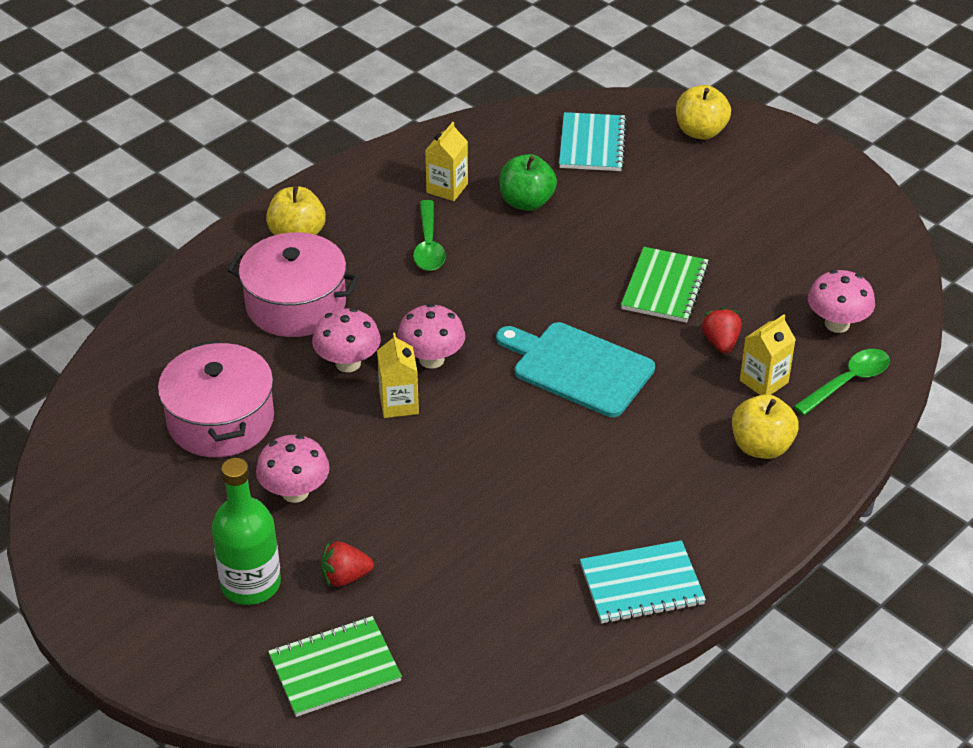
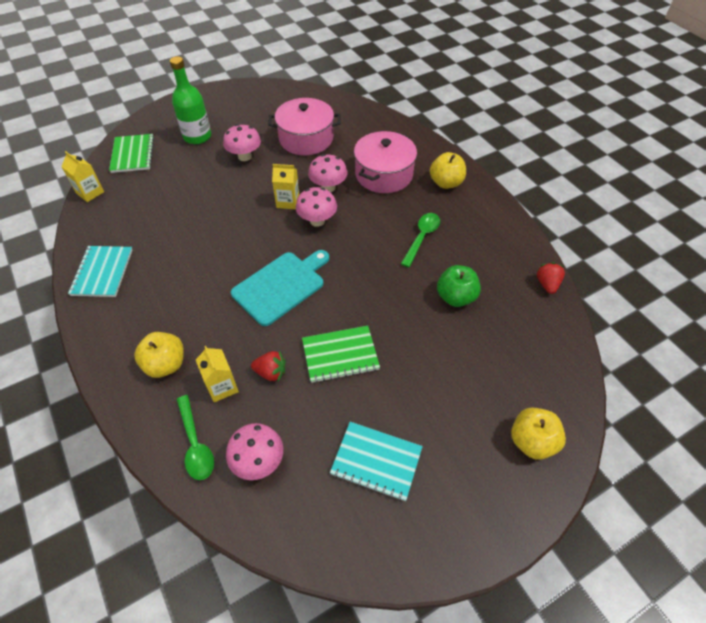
camera: 105 degrees right, 10 degrees up
red strawberry [321,542,374,587] -> red strawberry moved to [537,262,565,294]
green spoon [413,200,446,271] -> green spoon turned 105 degrees clockwise [401,213,440,267]
yellow carton [425,122,468,201] -> yellow carton moved to [61,151,104,202]
turquoise notebook [559,112,627,171] -> turquoise notebook moved to [330,422,423,501]
green notebook [621,247,709,323] -> green notebook turned 45 degrees counterclockwise [302,326,380,383]

